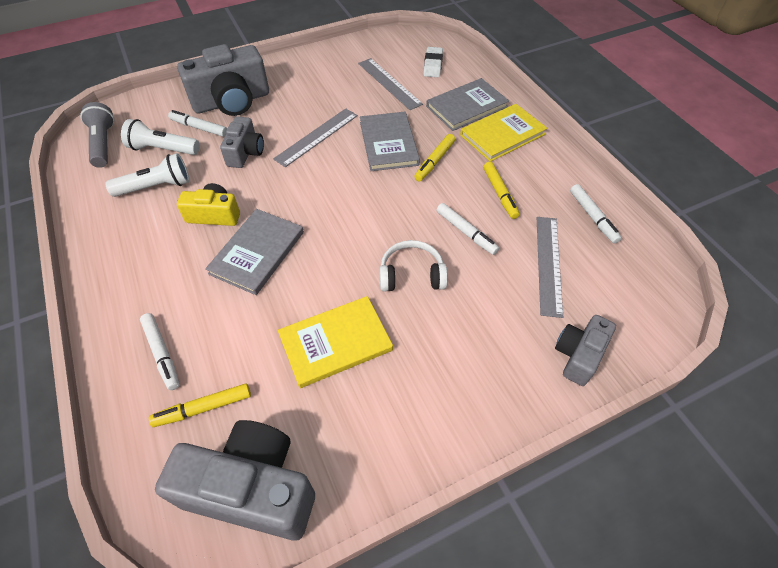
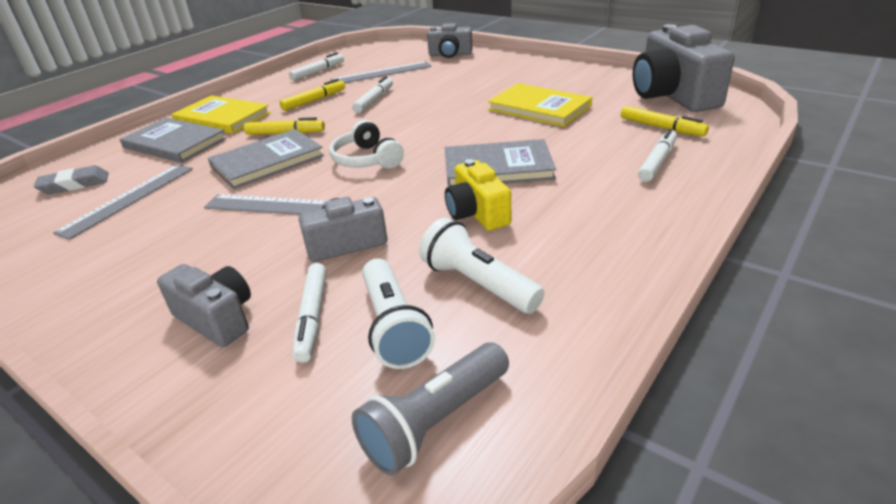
camera: 115 degrees left, 20 degrees down
grey camera [177,44,269,116] -> grey camera [157,264,251,347], size x0.56
white headphones [380,240,448,292] -> white headphones moved to [329,120,404,169]
white eraser [423,47,443,77] -> grey eraser [34,165,109,194]

